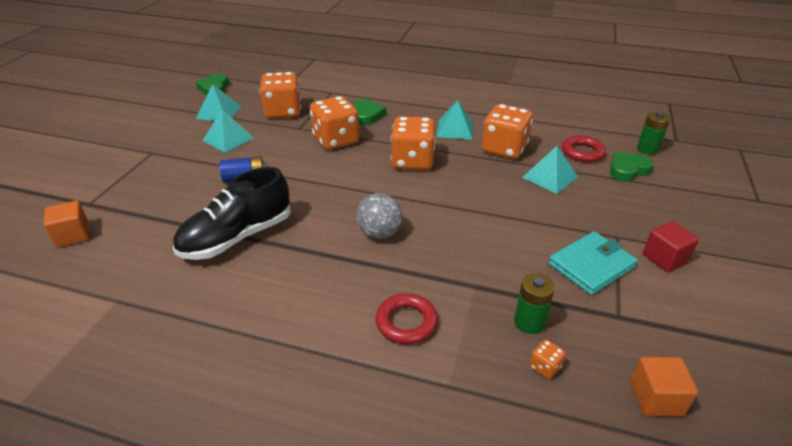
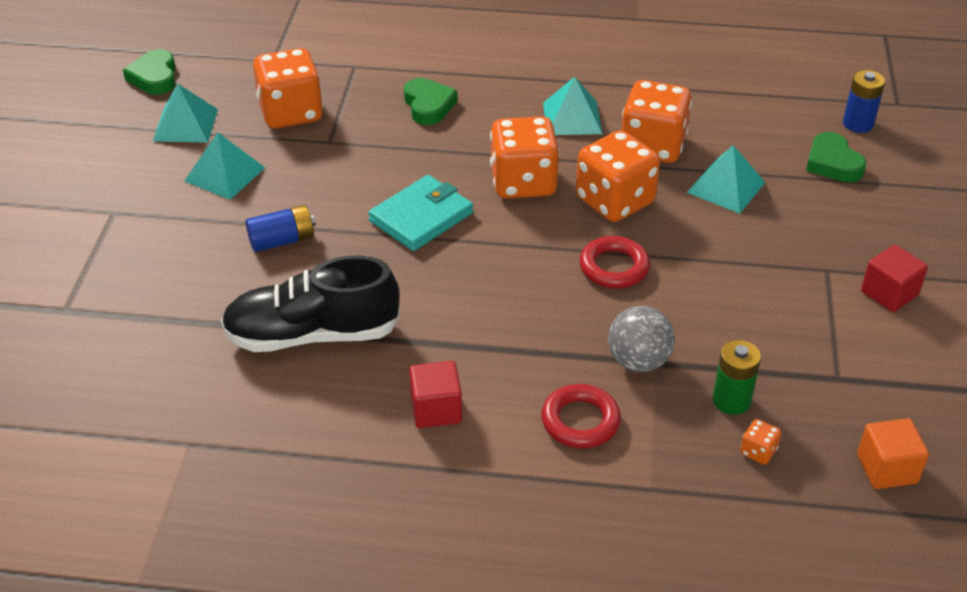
camera: 10 degrees left, 5 degrees up
orange cube [44,200,89,247] -> none
black shoe [173,167,291,260] -> black shoe turned 45 degrees clockwise [221,256,400,352]
orange dice [310,96,359,150] -> orange dice moved to [576,130,660,222]
grey ball [356,193,402,239] -> grey ball moved to [608,306,675,372]
turquoise wallet [548,231,638,295] -> turquoise wallet moved to [368,175,473,251]
red ring [562,135,606,162] -> red ring moved to [579,236,650,288]
green heart [610,152,654,182] -> green heart turned 75 degrees counterclockwise [806,132,866,182]
green battery [637,111,670,155] -> blue battery [843,70,885,133]
none -> red cube [409,361,462,428]

